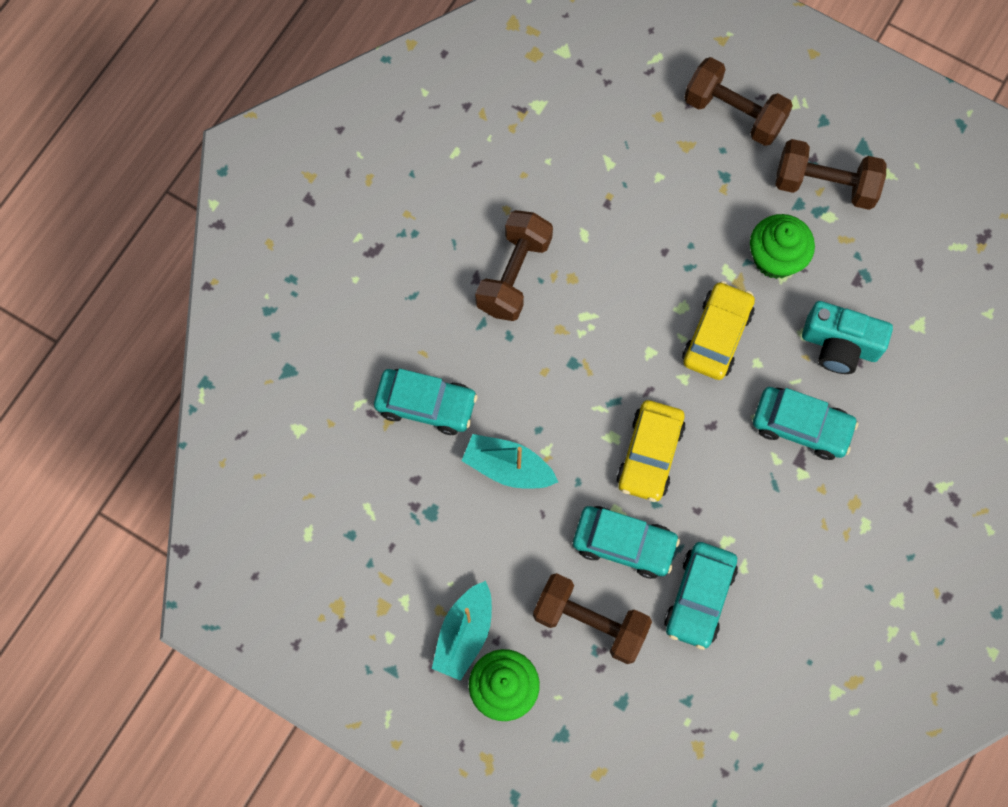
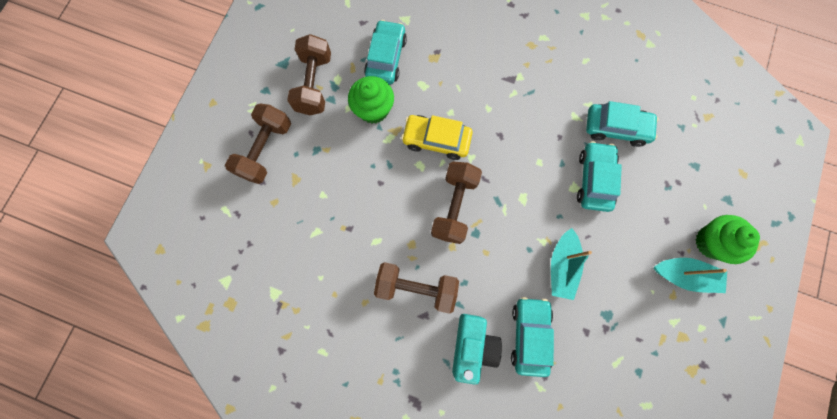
camera: 100 degrees left, 5 degrees up
brown dumbbell [533,573,652,664] -> brown dumbbell moved to [431,162,482,244]
yellow car [616,400,686,502] -> none
turquoise car [753,387,859,460] -> turquoise car moved to [364,20,407,85]
turquoise camera [802,301,893,374] -> turquoise camera moved to [452,314,502,385]

